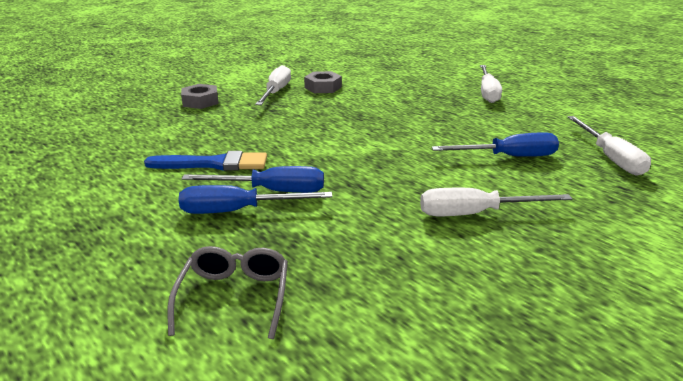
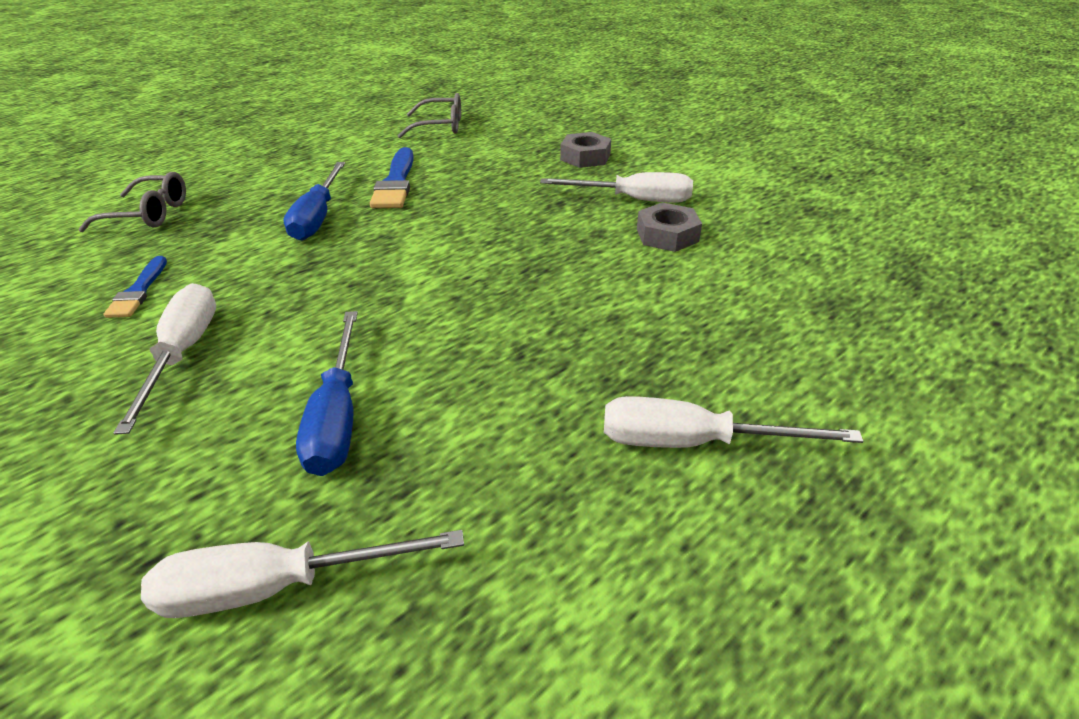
camera: 90 degrees right, 10 degrees up
blue screwdriver [178,185,333,214] -> none
none -> blue brush [104,256,167,318]
none -> grey glasses [397,93,461,138]

